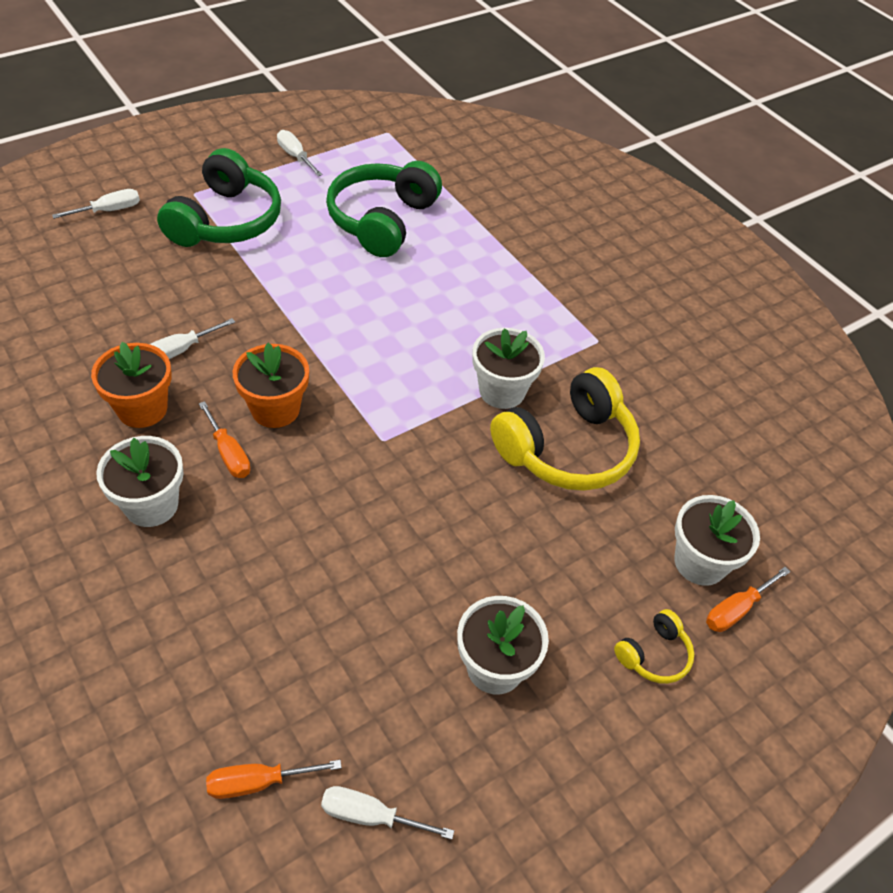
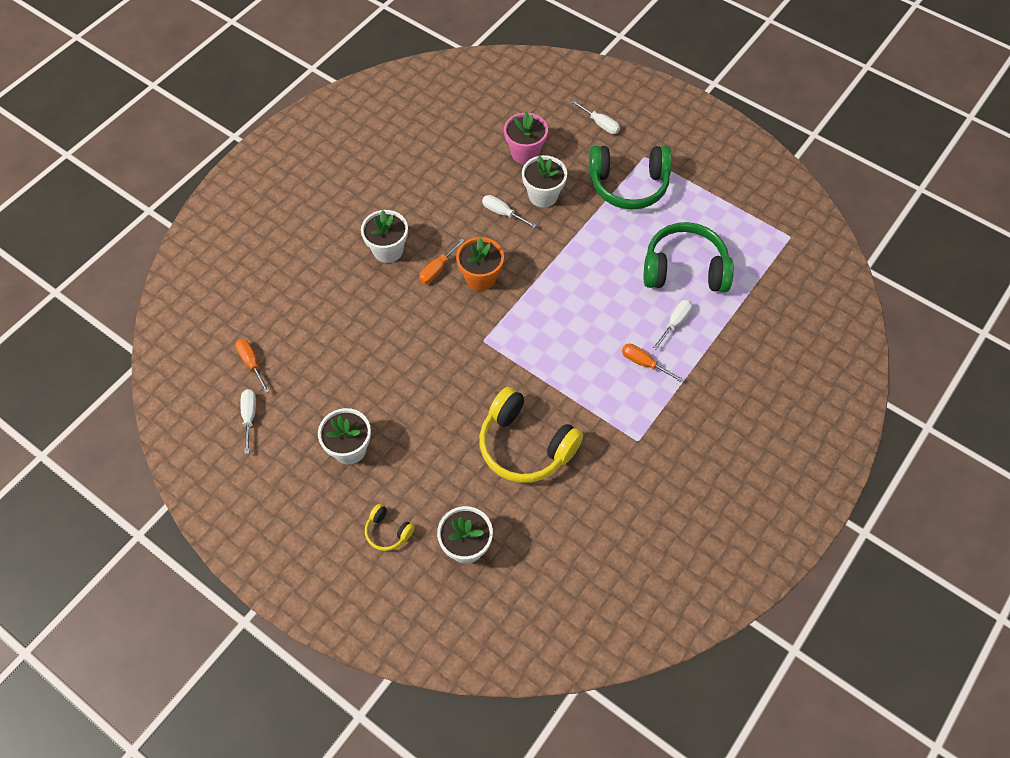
camera: 75 degrees right, 10 degrees up
orange flower pot [91,342,172,428] -> none
white screwdriver [277,130,323,176] -> white screwdriver moved to [653,300,692,350]
white flower pot [473,328,545,409] -> white flower pot moved to [522,155,567,207]
orange screwdriver [706,567,790,632] -> orange screwdriver moved to [622,344,683,382]
none -> pink flower pot [504,112,548,164]

